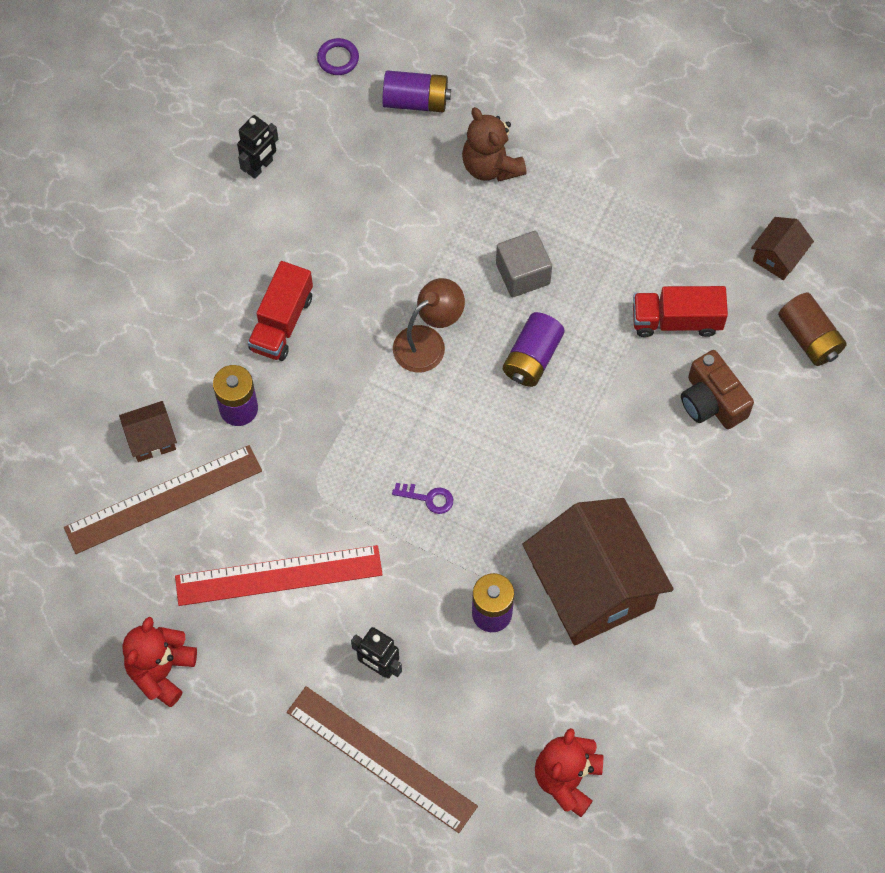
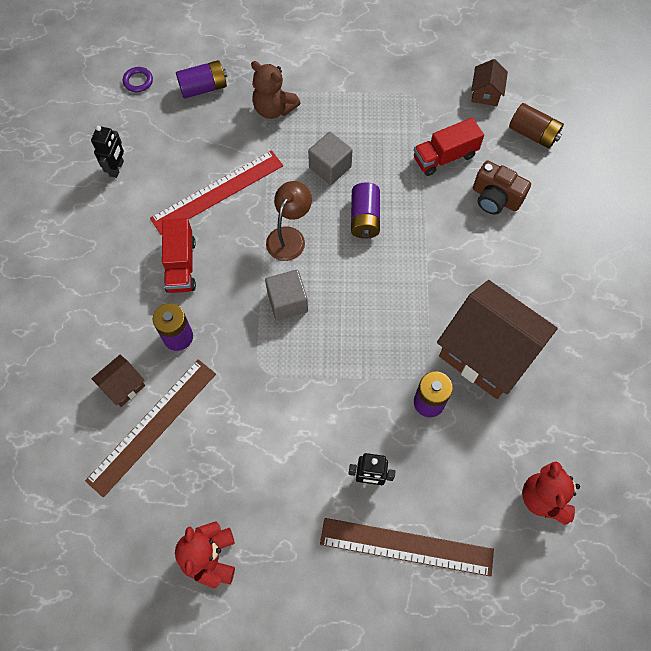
camera: 25 degrees left, 0 degrees up
red ruler [175,545,383,606] -> red ruler moved to [150,150,283,235]
purple key [392,483,453,514] -> none
none -> grey cube [265,270,308,321]

